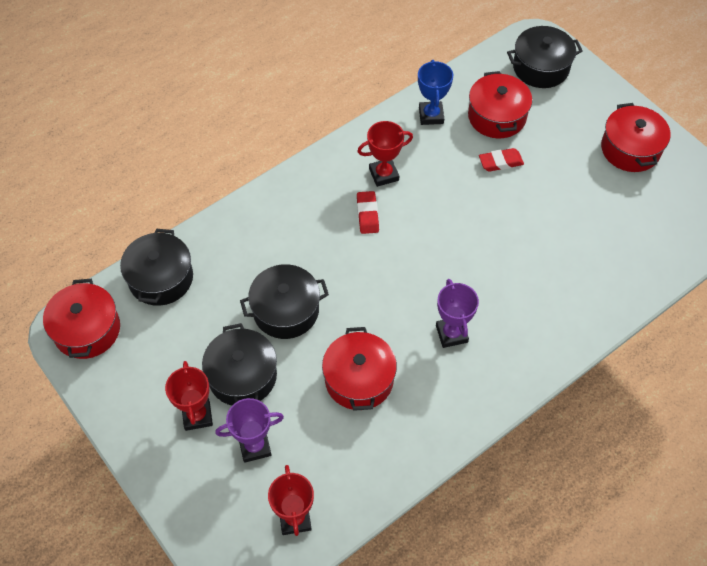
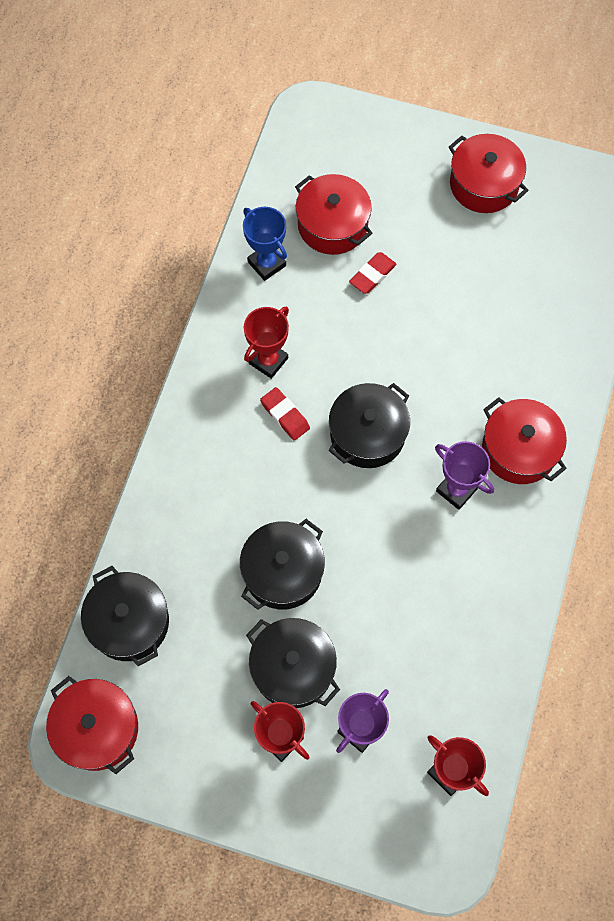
camera: 35 degrees left, 10 degrees up
red pot [322,327,397,411] -> red pot moved to [482,397,567,484]
black pot [507,26,583,88] -> black pot moved to [329,383,410,468]

